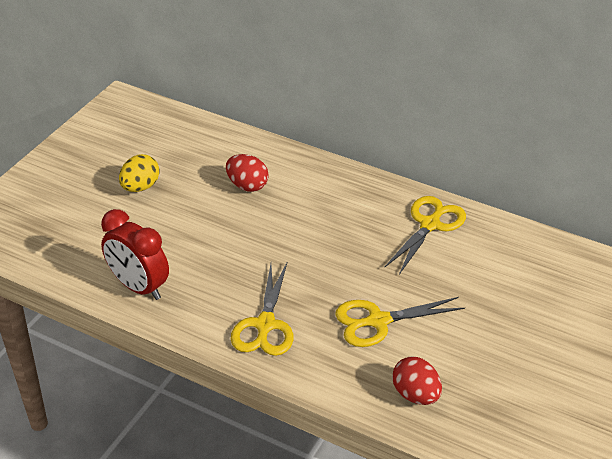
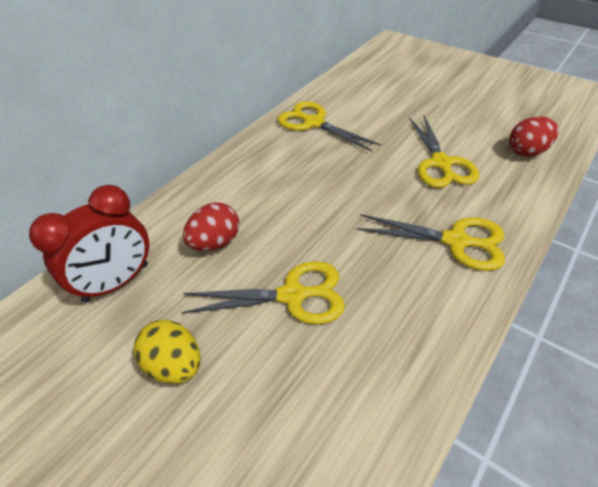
camera: 80 degrees left, 5 degrees up
red clock [101,209,169,300] -> red clock moved to [29,185,149,303]
none -> yellow scissors [182,261,345,324]

